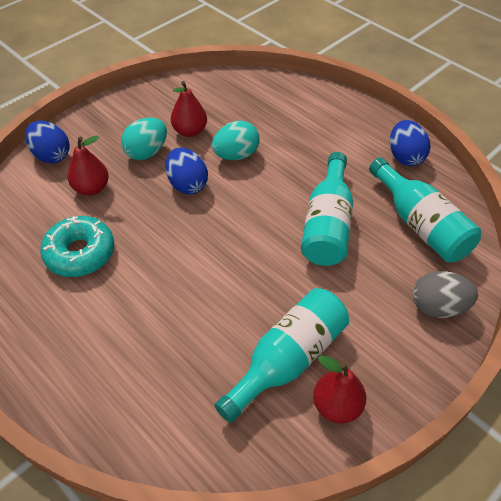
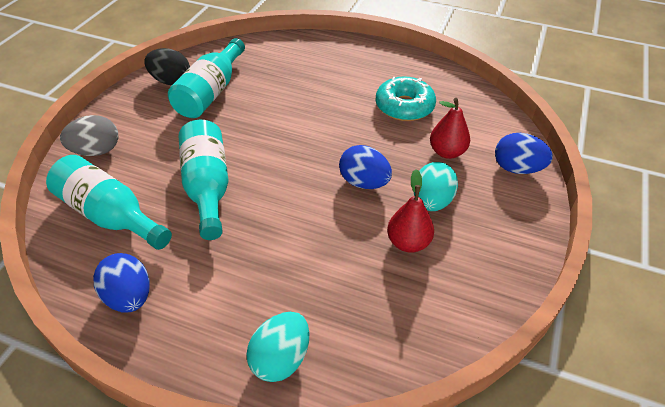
camera: 155 degrees right, 5 degrees down
turquoise egg [212,121,260,160] -> turquoise egg moved to [246,312,309,382]
red pear [313,355,366,424] -> black egg [144,48,190,85]

